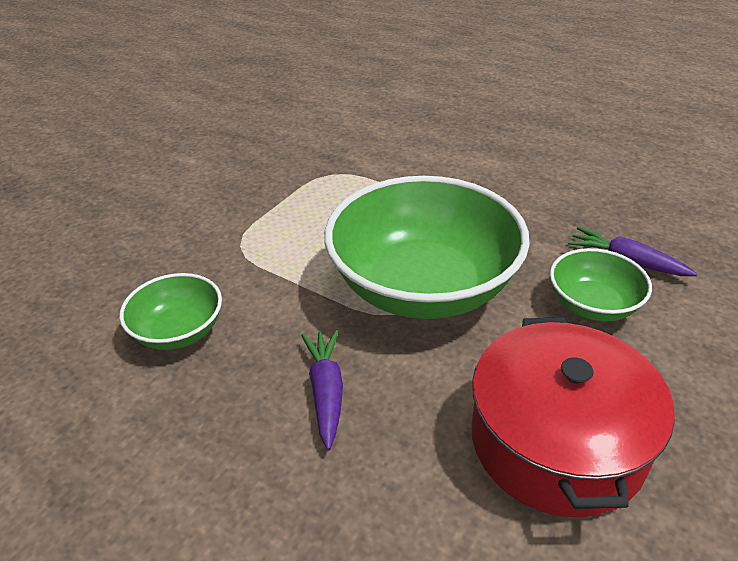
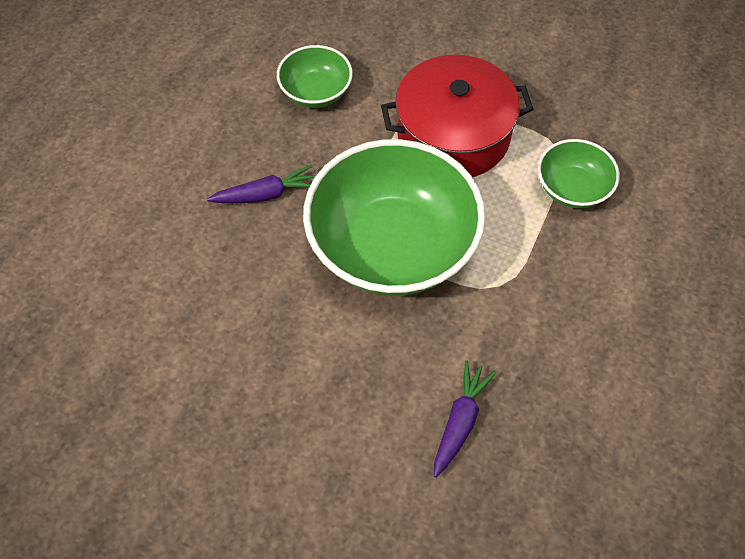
camera: 80 degrees right, 20 degrees up
red pot [471,317,675,518] -> red pot moved to [381,55,533,177]
green bowl [550,248,652,321] -> green bowl moved to [538,139,620,208]

